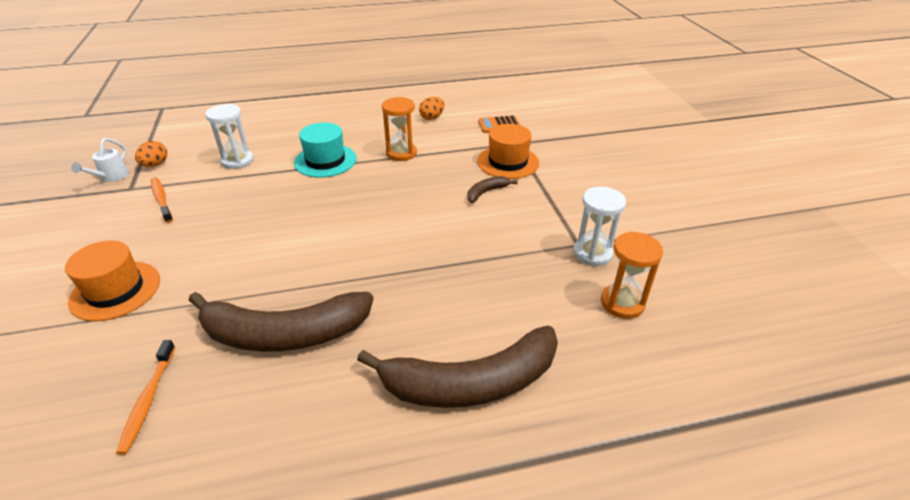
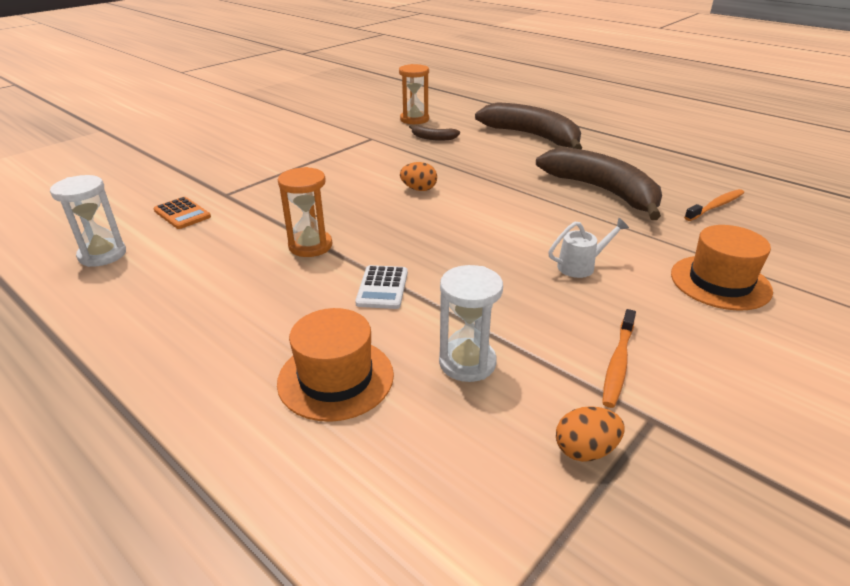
camera: 125 degrees left, 5 degrees down
white watering can [71,138,129,182] -> white watering can moved to [548,218,629,278]
turquoise hat [294,122,357,178] -> white calculator [355,265,408,309]
orange egg [419,97,444,120] -> orange egg moved to [400,162,437,191]
brown banana [467,176,518,203] -> brown banana moved to [409,125,460,141]
orange hat [477,124,539,179] -> orange hat moved to [277,308,394,422]
white hourglass [573,187,626,266] -> white hourglass moved to [50,175,126,267]

